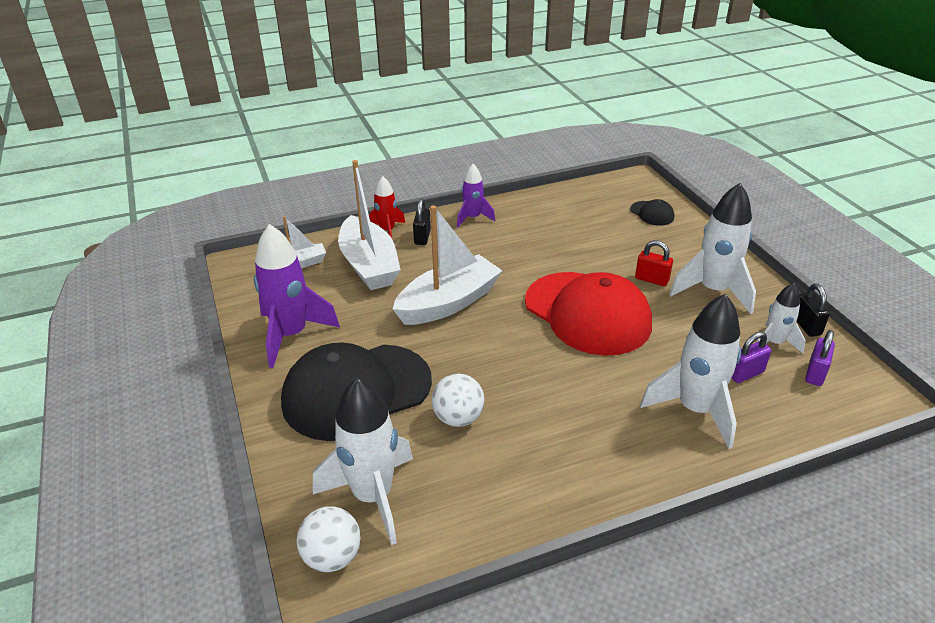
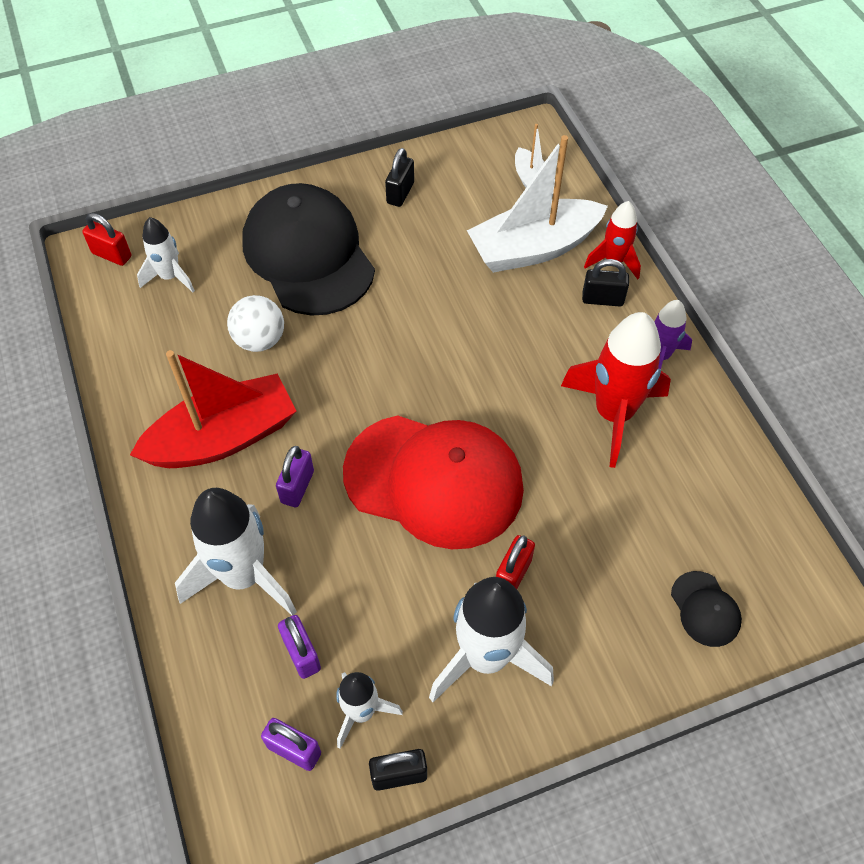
camera: 90 degrees right, 20 degrees up
purple rocket [254,224,340,368] -> black padlock [385,148,414,207]
white ball [296,506,361,572] -> red padlock [82,213,131,266]
white rocket [313,378,413,545] -> white rocket [137,217,195,292], size x0.57
white boat [393,205,502,325] -> none
red cap [525,272,652,356] -> red cap turned 120 degrees counterclockwise [343,415,524,549]
black cap [630,199,674,226] -> black cap turned 75 degrees counterclockwise [671,571,742,647]
none -> red boat [130,350,296,468]
none -> purple padlock [276,446,314,507]
none -> red rocket [561,312,671,468]

